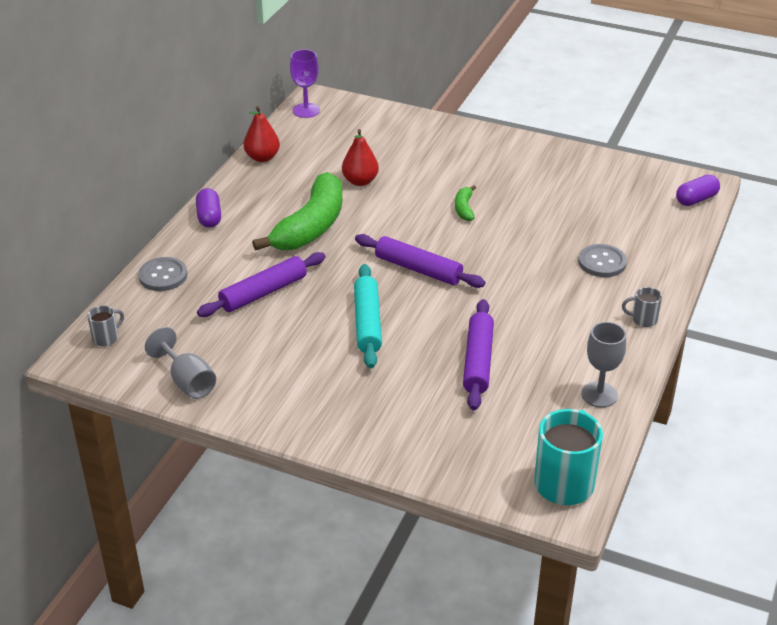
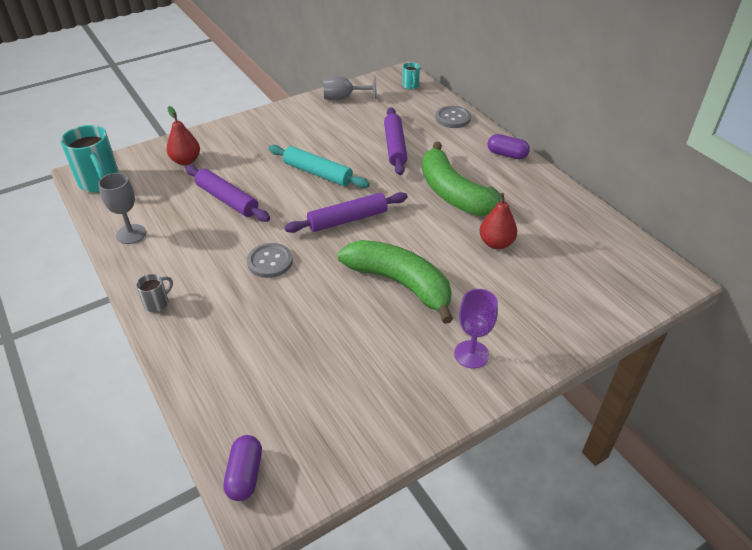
camera: 125 degrees right, 5 degrees up
grey mug [87,305,124,346] -> turquoise mug [402,62,420,90]
red pear [244,106,280,162] -> red pear moved to [167,106,200,165]
purple goblet [290,49,320,118] -> purple goblet moved to [454,289,498,369]
green banana [455,185,476,221] -> green banana [338,240,453,324], size x2.36
grey button [578,244,627,277] -> grey button moved to [247,243,293,278]

